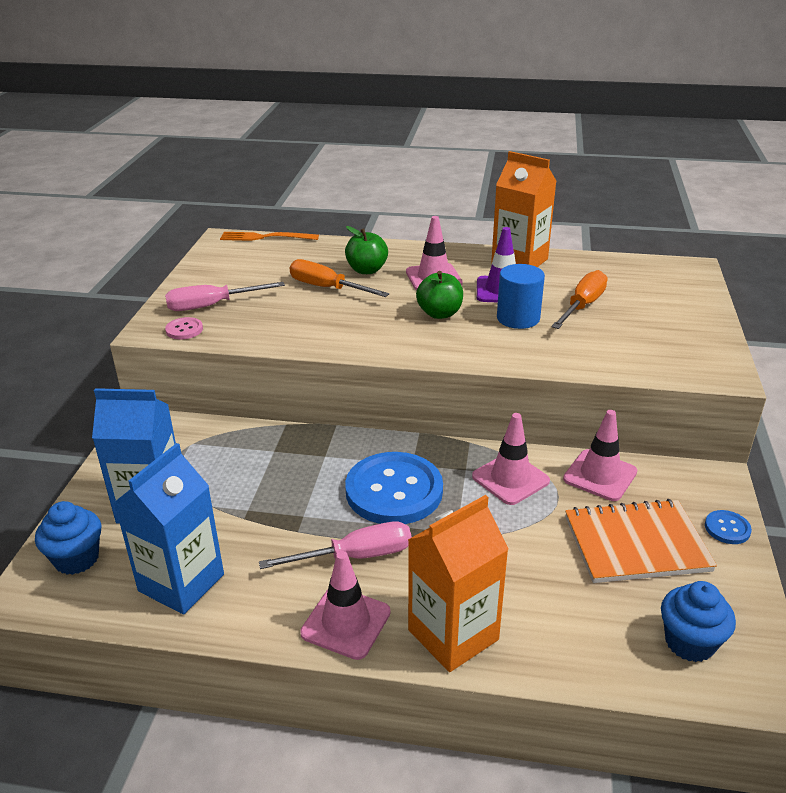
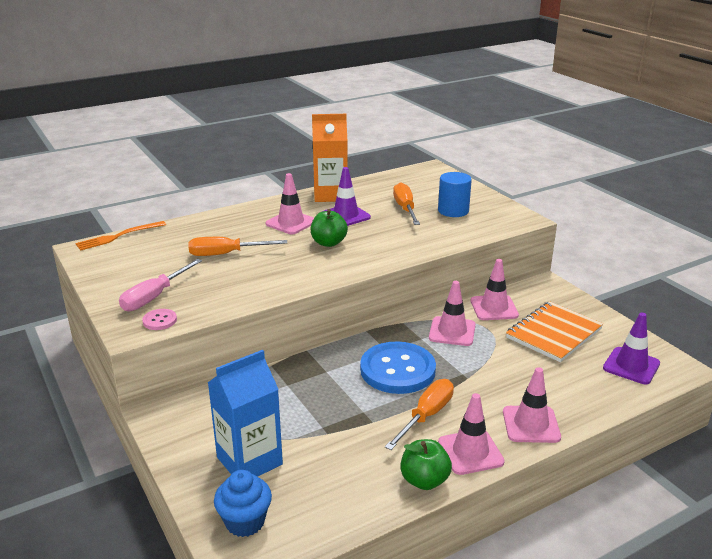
camera: 40 degrees left, 5 degrees down
blue carton [114,443,224,614] -> none
pink screwdriver [259,521,412,569] -> orange screwdriver [385,379,454,450]
green apple [345,226,388,274] -> green apple moved to [400,439,452,490]
orange carton [408,495,508,672] -> pink traffic cone [503,367,561,443]
blue cylinder [497,264,545,329] -> blue cylinder moved to [438,172,472,217]
blue cupcake [661,581,736,662] -> purple traffic cone [603,312,660,384]
blue button [705,510,752,544] -> none

